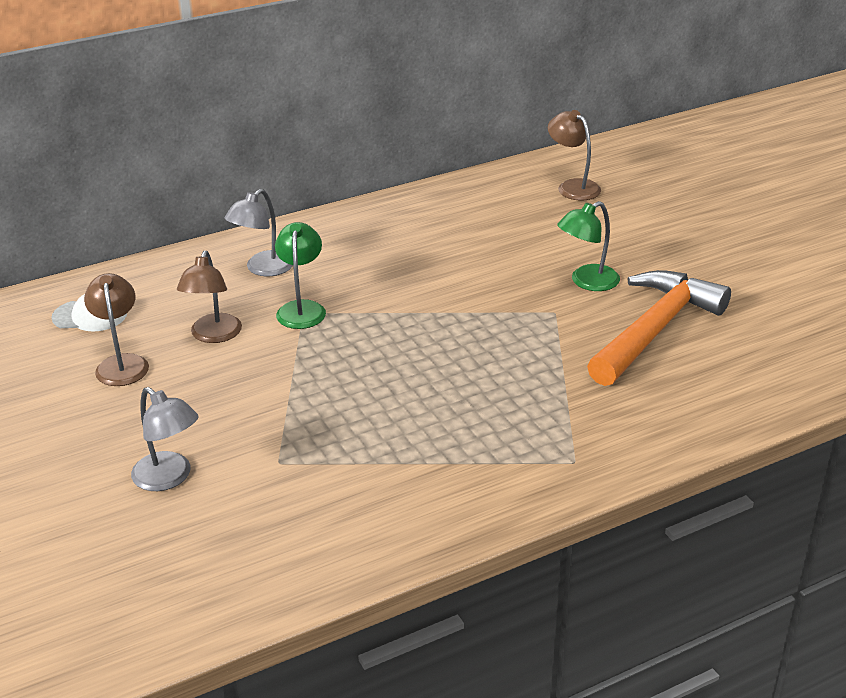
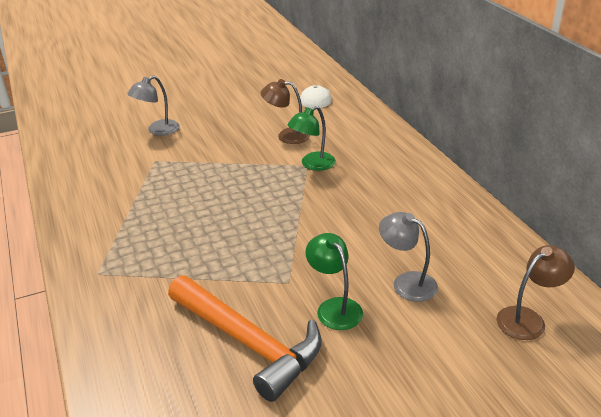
camera: 95 degrees right, 0 degrees up
brown lamp [84,273,149,386] -> none
grey lamp [225,189,293,277] -> grey lamp moved to [379,212,438,302]
green lamp [275,222,326,329] -> green lamp turned 135 degrees clockwise [288,106,336,171]

